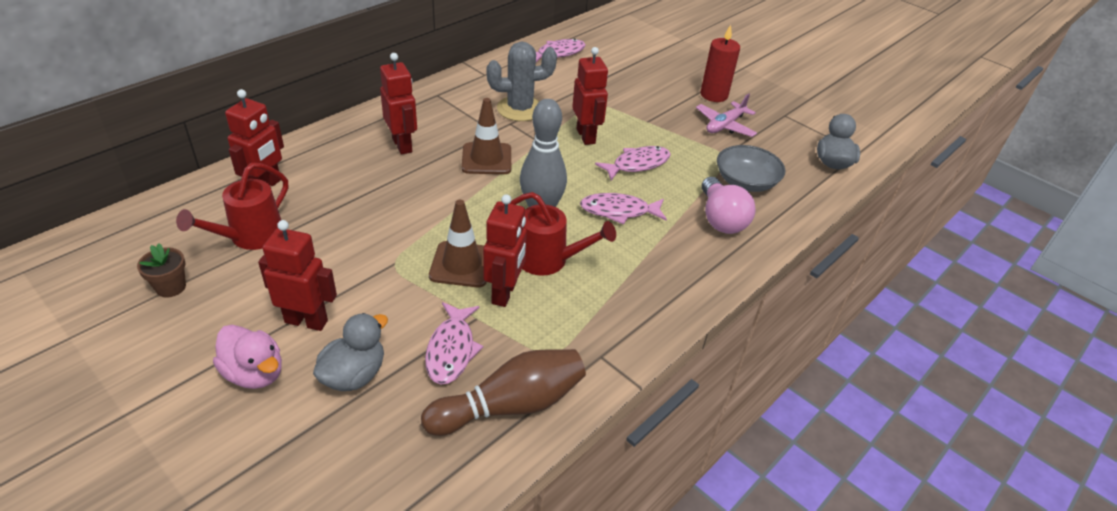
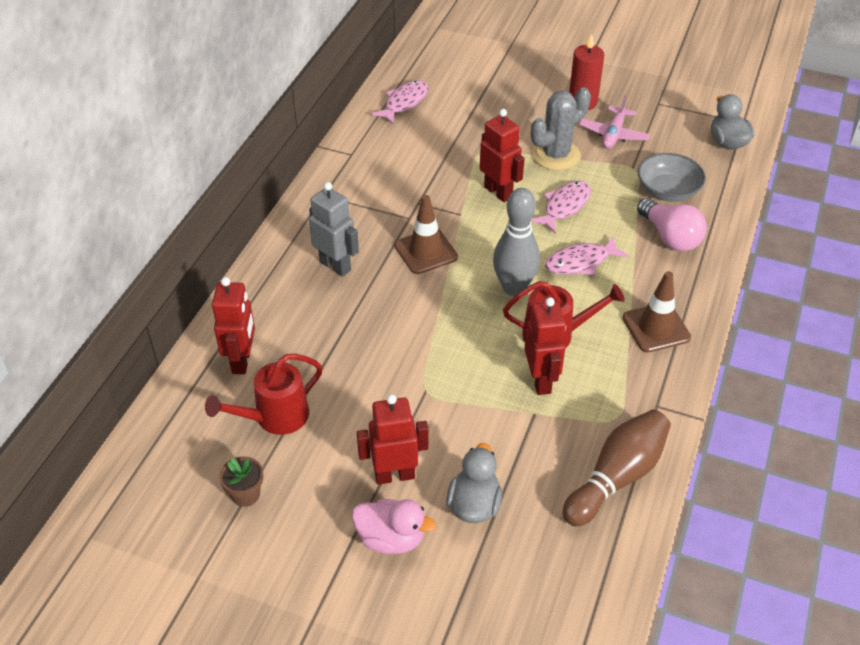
camera: 20 degrees left, 5 degrees up
red watering can [176,163,288,250] -> red watering can turned 45 degrees clockwise [205,354,323,435]
red robot [380,53,417,155] -> grey robot [309,182,359,277]
pink fish [425,302,483,384] -> none
brown traffic cone [429,200,487,287] -> brown traffic cone moved to [623,271,691,352]
grey cactus [486,42,557,121] -> grey cactus moved to [531,87,591,170]

